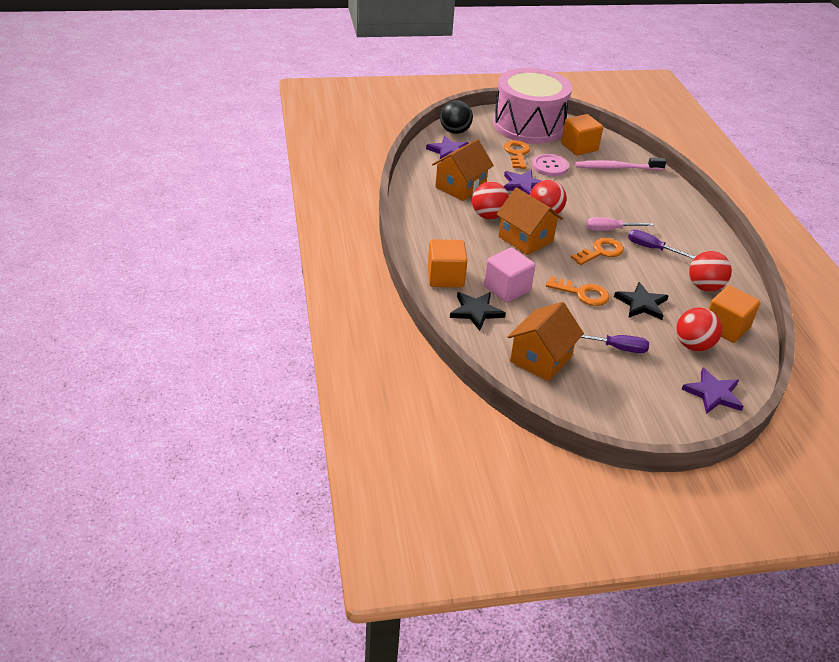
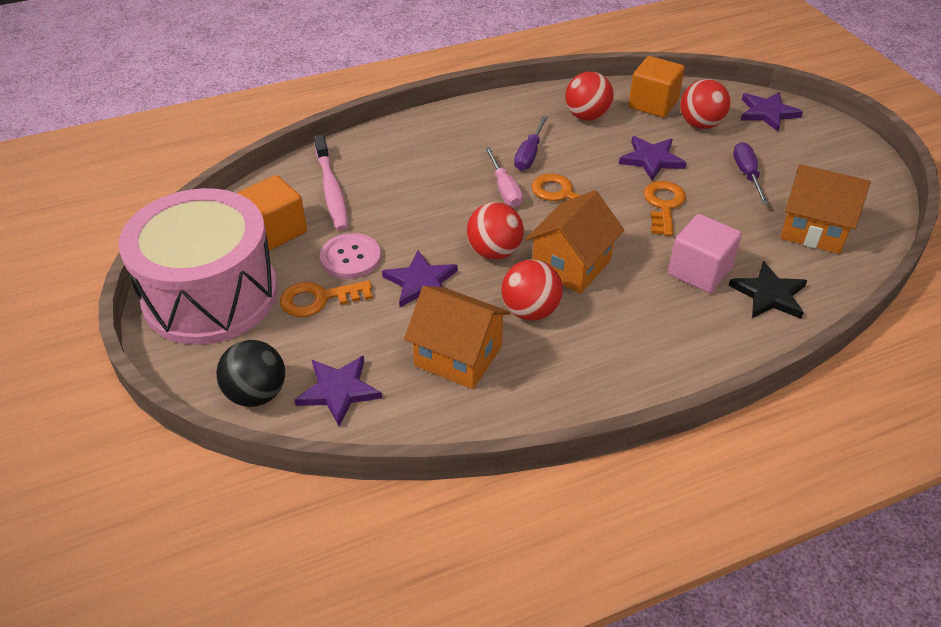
camera: 100 degrees left, 5 degrees up
orange cube [428,239,467,287] -> none
black star [614,282,668,320] -> purple star [619,136,687,181]

